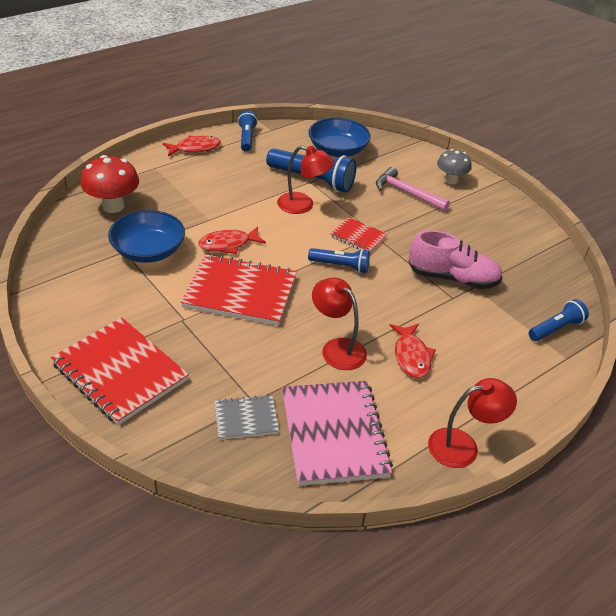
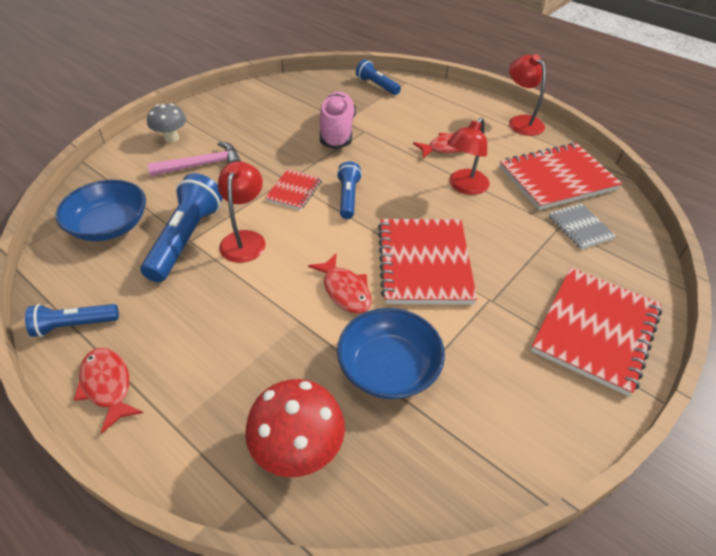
camera: 100 degrees left, 5 degrees up
pink notebook [282,381,393,486] -> red notebook [499,143,622,210]
pink hammer [376,167,450,211] -> pink hammer turned 135 degrees counterclockwise [147,142,241,176]

